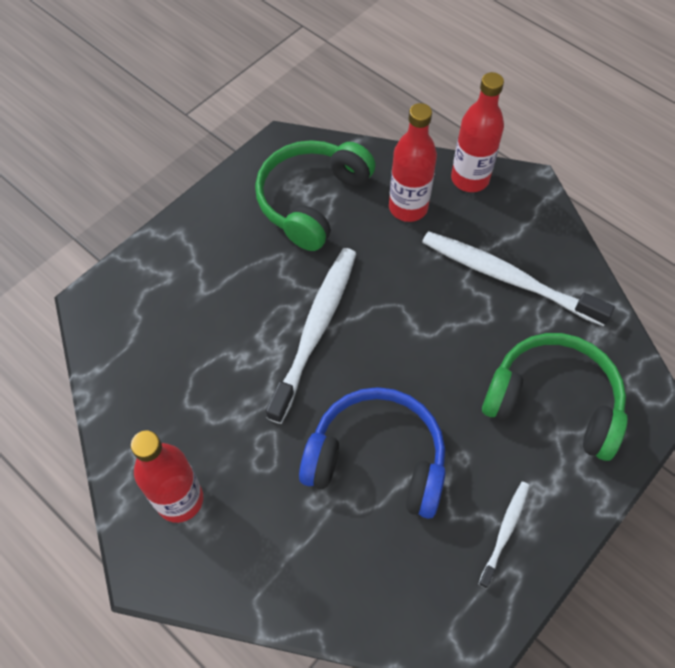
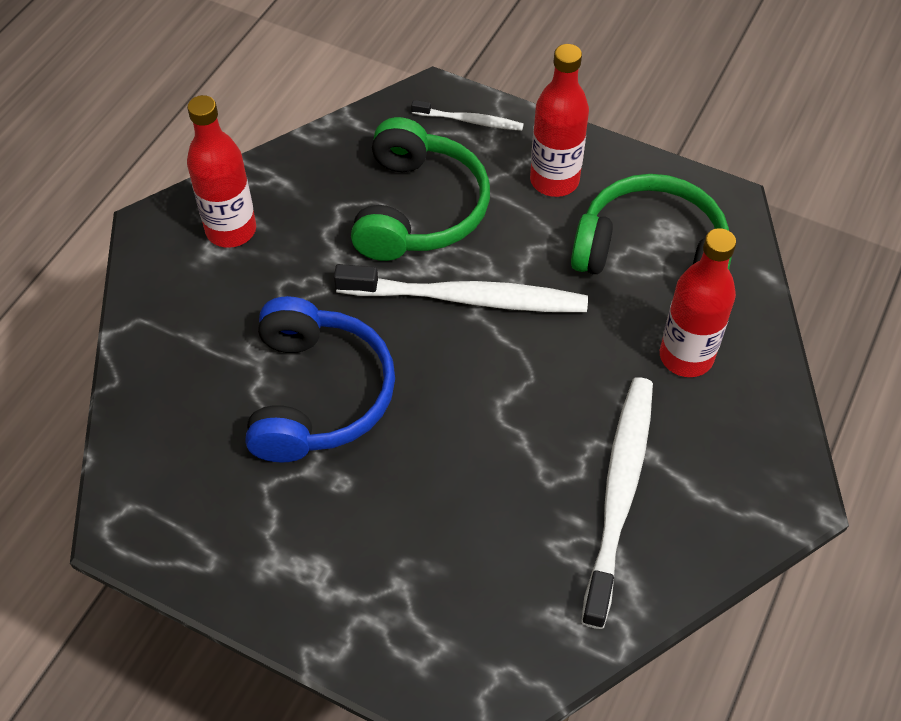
camera: 75 degrees right, 5 degrees down
red bottle [451,72,504,192] -> red bottle moved to [530,44,589,197]
white toothbrush [479,482,530,588] -> white toothbrush moved to [411,100,524,131]
green headphones [482,333,627,461] -> green headphones moved to [351,117,490,261]

